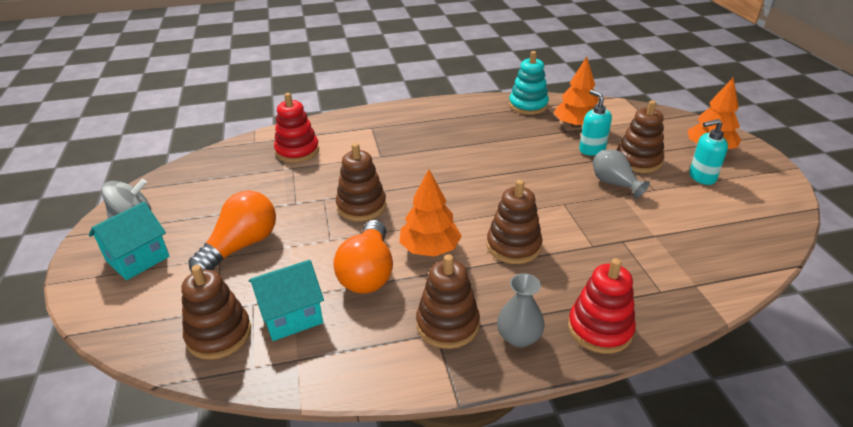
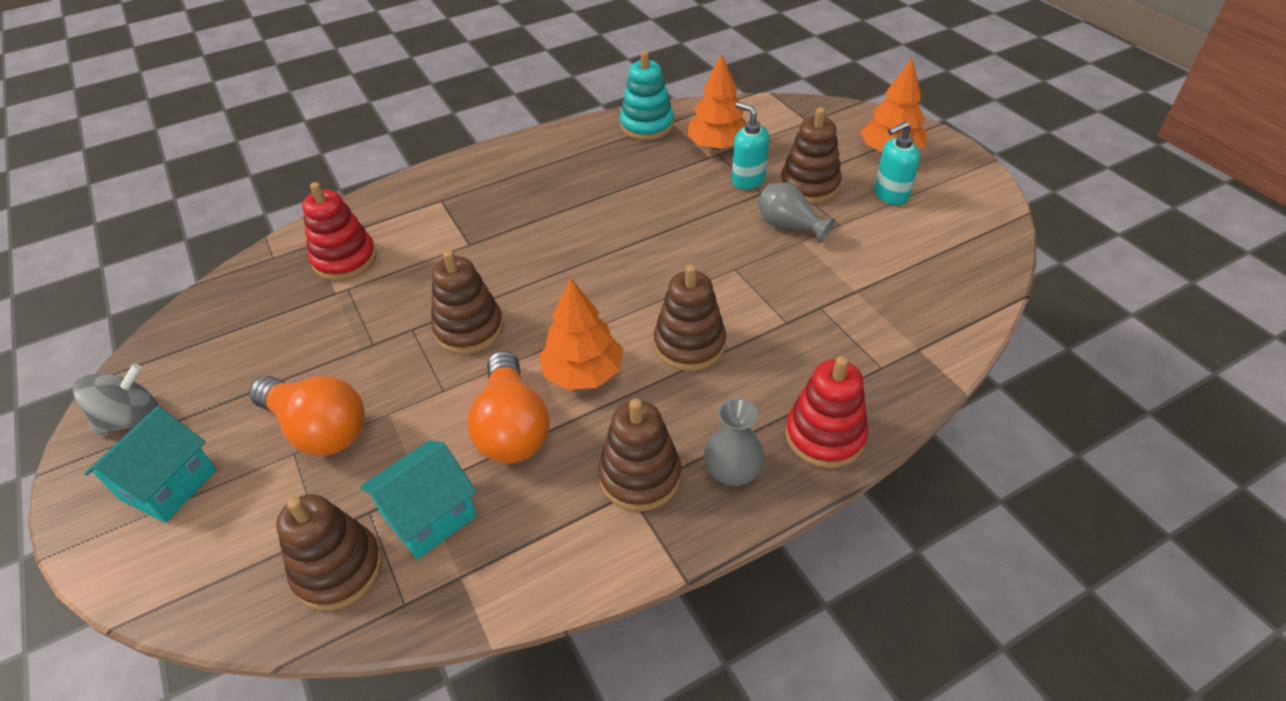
camera: 15 degrees left, 10 degrees up
orange light bulb [188,190,276,273] -> orange light bulb turned 105 degrees clockwise [249,376,365,456]

